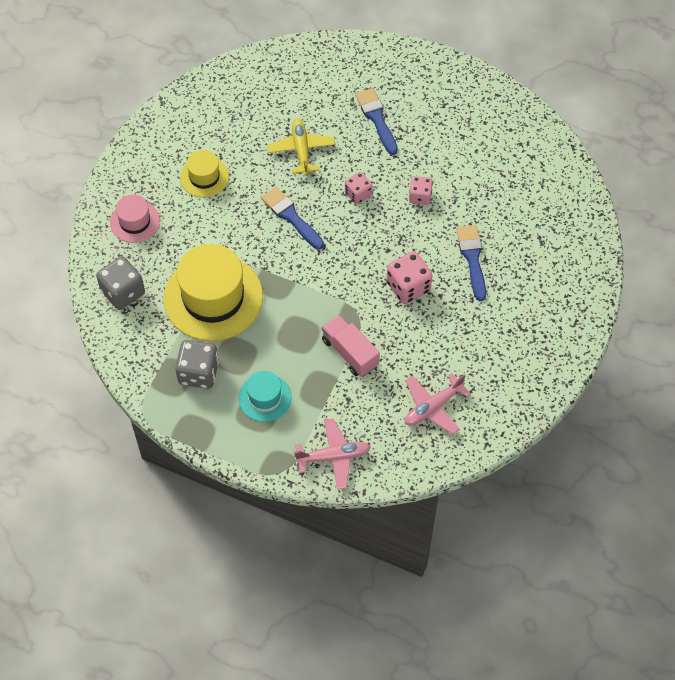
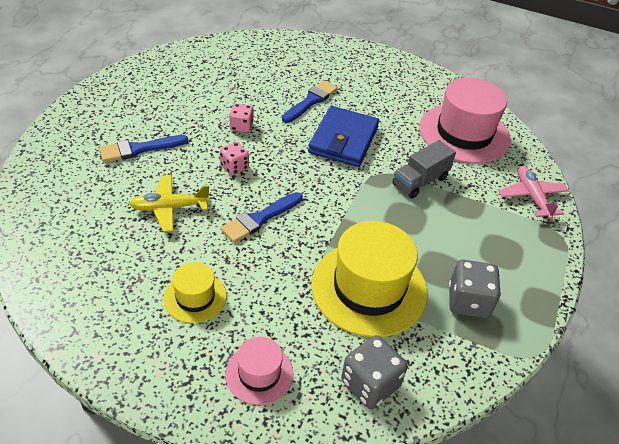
camera: 95 degrees left, 15 degrees down
turquoise hat [238,371,292,422] -> none
pink truck [322,315,380,377] -> grey truck [392,140,456,199]
pink dice [386,251,433,304] -> blue wallet [308,106,379,167]
pink plane [404,373,471,435] -> pink hat [420,78,511,164]
blue brush [456,225,486,301] -> blue brush turned 135 degrees clockwise [282,80,338,123]

